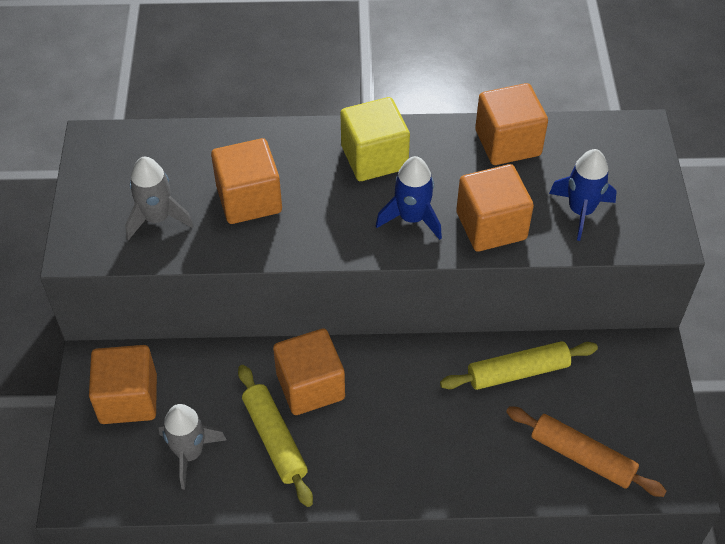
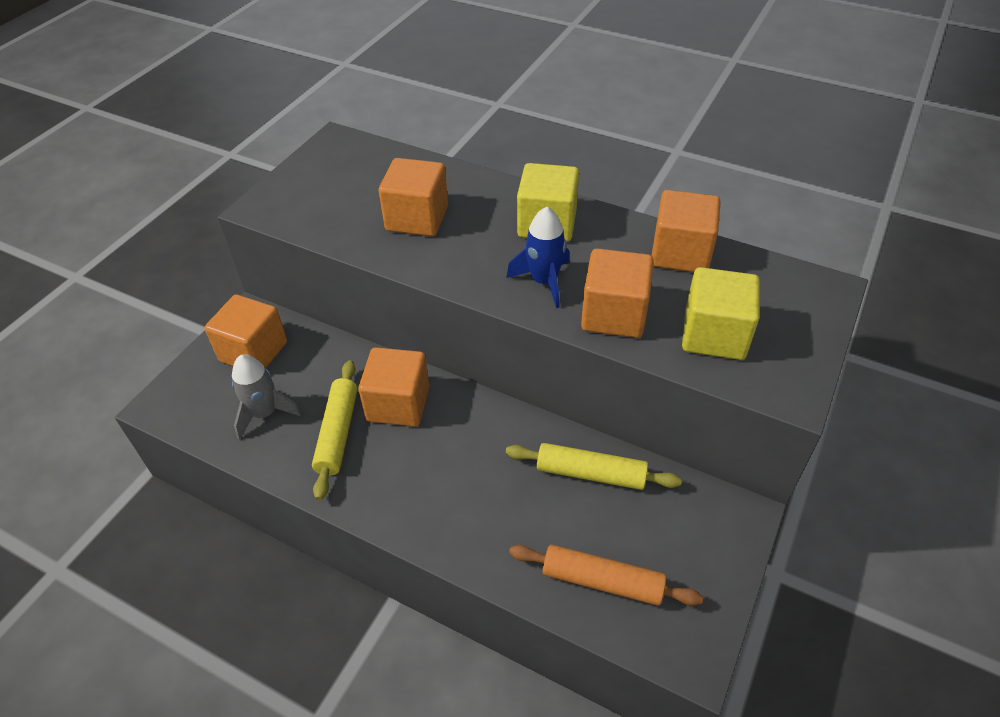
camera: 30 degrees right, 5 degrees down
grey rocket [125,157,194,240] -> none
orange rolling pin [506,406,666,497] -> orange rolling pin turned 45 degrees counterclockwise [509,545,703,606]
blue rocket [549,149,617,241] -> yellow cube [682,267,760,360]

